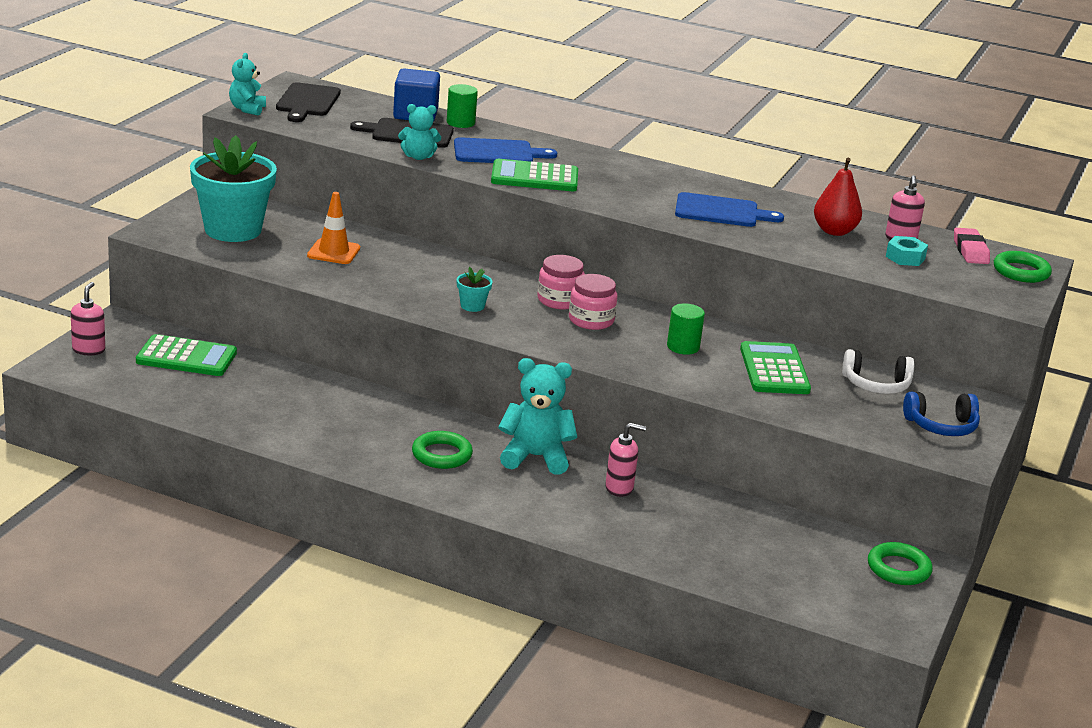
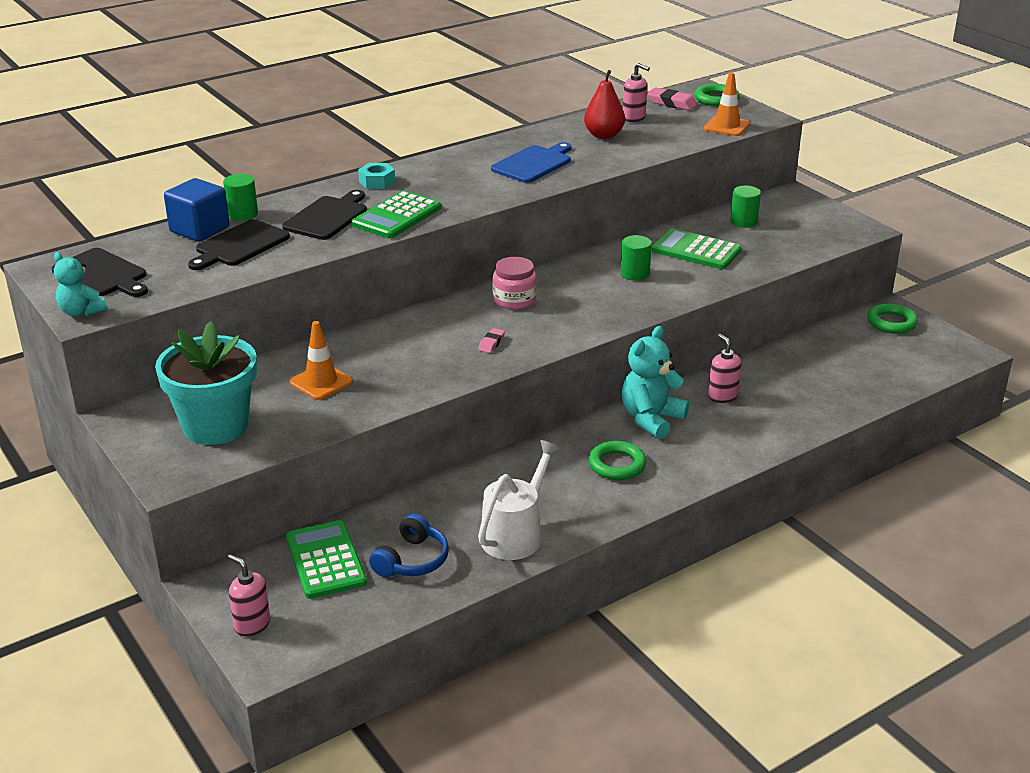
camera: 55 degrees left, 5 degrees up
green calculator [136,334,237,376] -> green calculator turned 60 degrees counterclockwise [286,520,367,599]
turquoise teddy bear [398,104,441,160] -> none
blue cutting board [454,137,557,163] -> black cutting board [282,190,367,240]
turquoise flower pot [457,267,493,312] -> pink eraser [478,328,505,353]
pink jar [569,274,617,330] -> none
pink soap dispenser [605,423,646,497] -> pink soap dispenser turned 60 degrees counterclockwise [708,334,741,403]
white headphones [842,349,914,394] -> green cylinder [730,186,761,228]
turquoise nut [886,236,928,266] -> turquoise nut moved to [358,163,395,189]
blue headphones [903,392,980,436] -> blue headphones moved to [369,513,449,577]
none -> white watering can [478,440,561,560]
none -> orange traffic cone [704,72,750,136]

